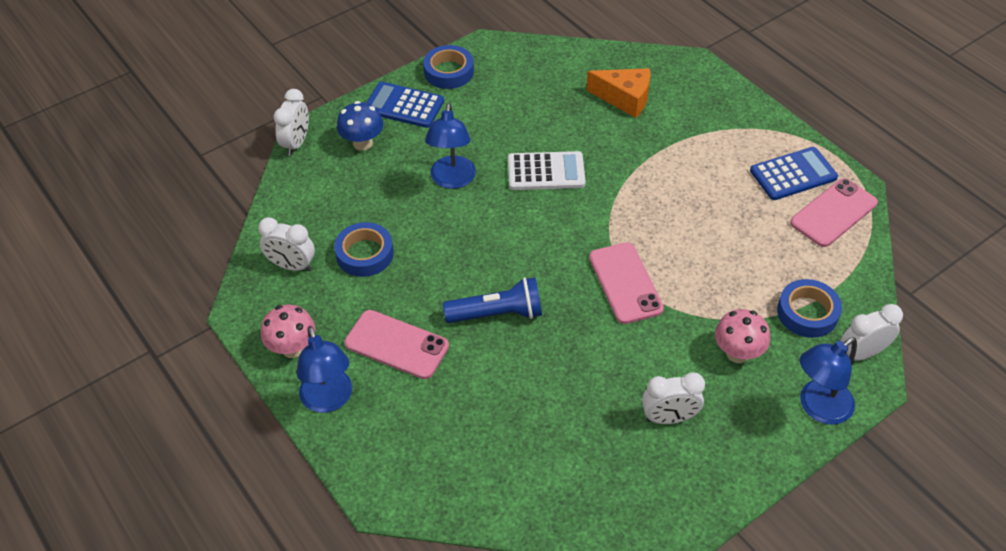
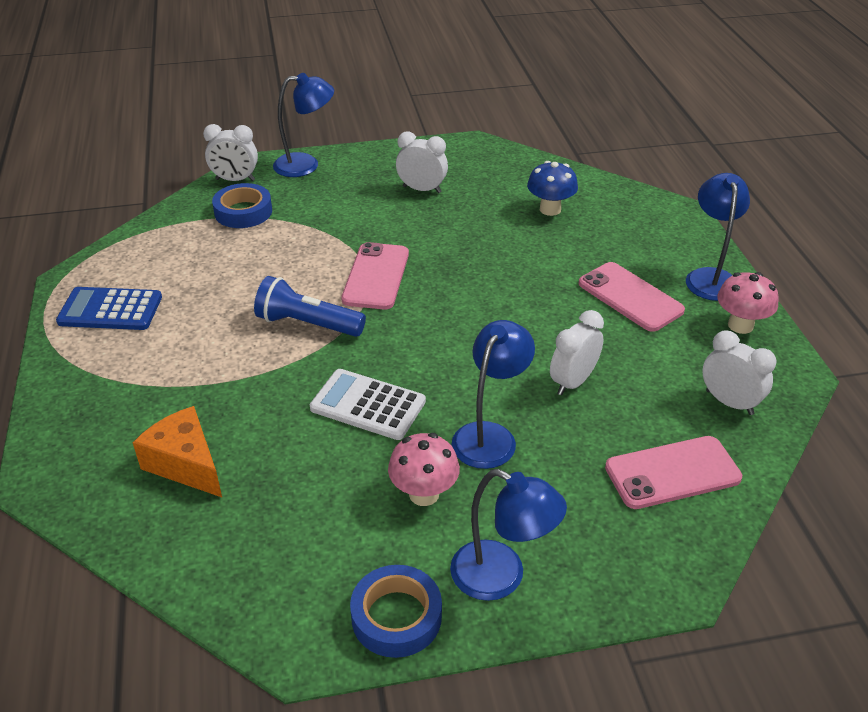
camera: 155 degrees left, 10 degrees down
white clock [274,89,309,156] -> white clock moved to [550,310,604,395]
blue tape [334,222,394,277] -> none
blue mushroom [337,101,383,151] -> blue mushroom moved to [527,161,578,216]
blue calculator [366,82,444,128] -> blue lamp [450,469,567,601]
blue flashlight [443,277,542,323] -> blue flashlight moved to [254,276,366,337]
pink mushroom [715,309,770,363] -> pink mushroom moved to [388,433,460,506]
pink phone [790,178,878,247] -> pink phone moved to [605,436,742,509]

